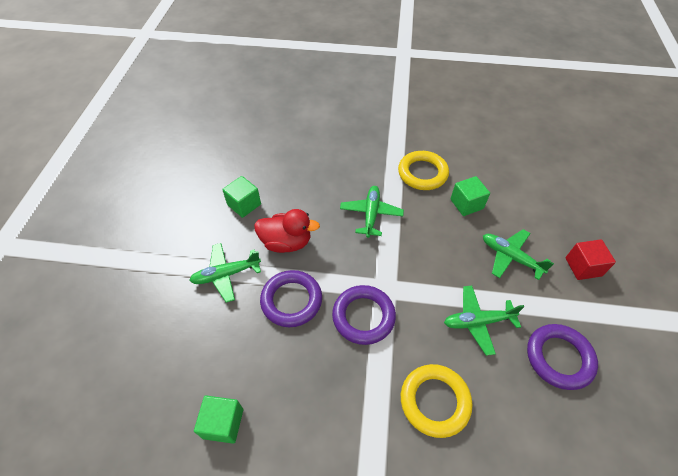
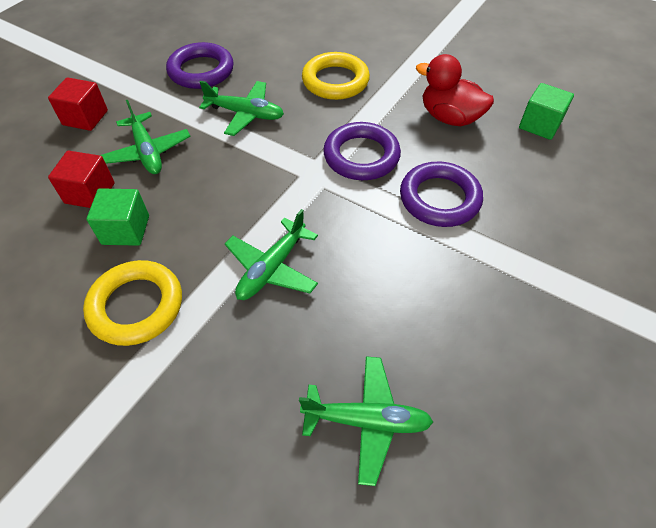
camera: 155 degrees left, 0 degrees up
green plane [189,243,261,303] -> green plane moved to [299,356,433,486]
green cube [222,176,261,218] -> none
red duck [254,209,320,253] -> red duck moved to [416,54,494,126]
none -> red cube [48,151,115,208]

